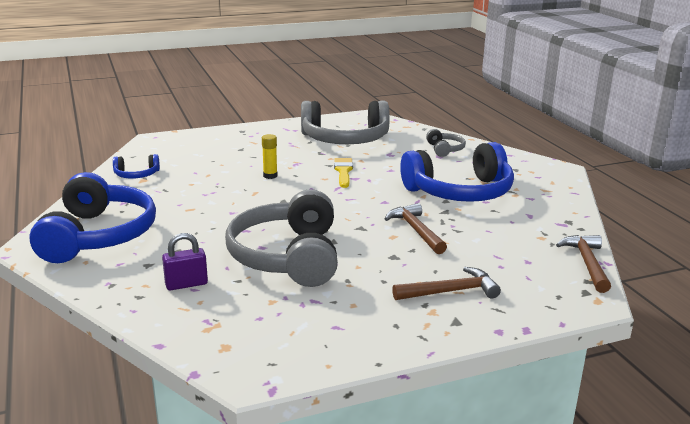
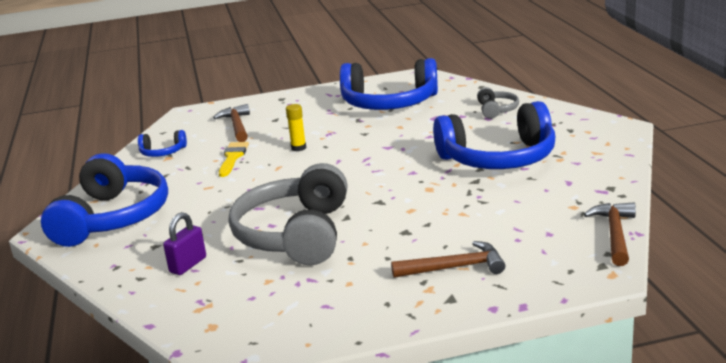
camera: 10 degrees right, 0 degrees up
purple padlock [162,233,208,290] -> purple padlock turned 45 degrees counterclockwise [163,212,206,275]
grey headphones [301,100,390,144] -> blue headphones [340,58,438,110]
yellow brush [334,158,353,188] -> yellow brush moved to [219,142,249,177]
brown hammer [385,203,447,254] -> brown hammer moved to [213,104,250,142]

